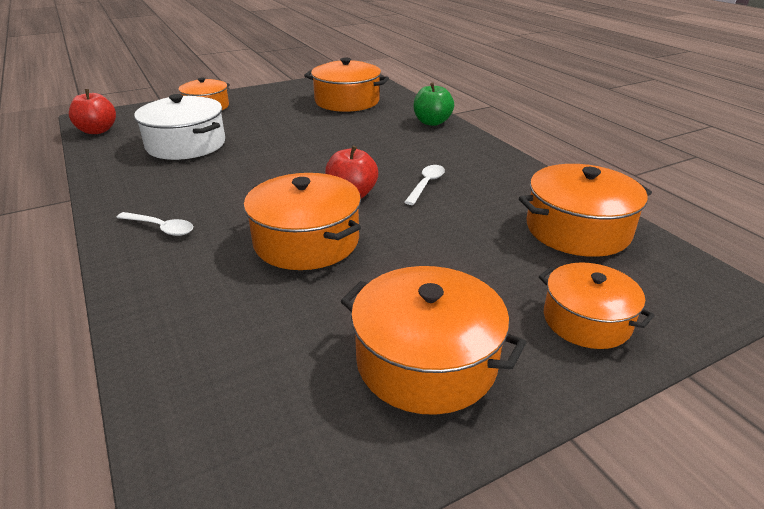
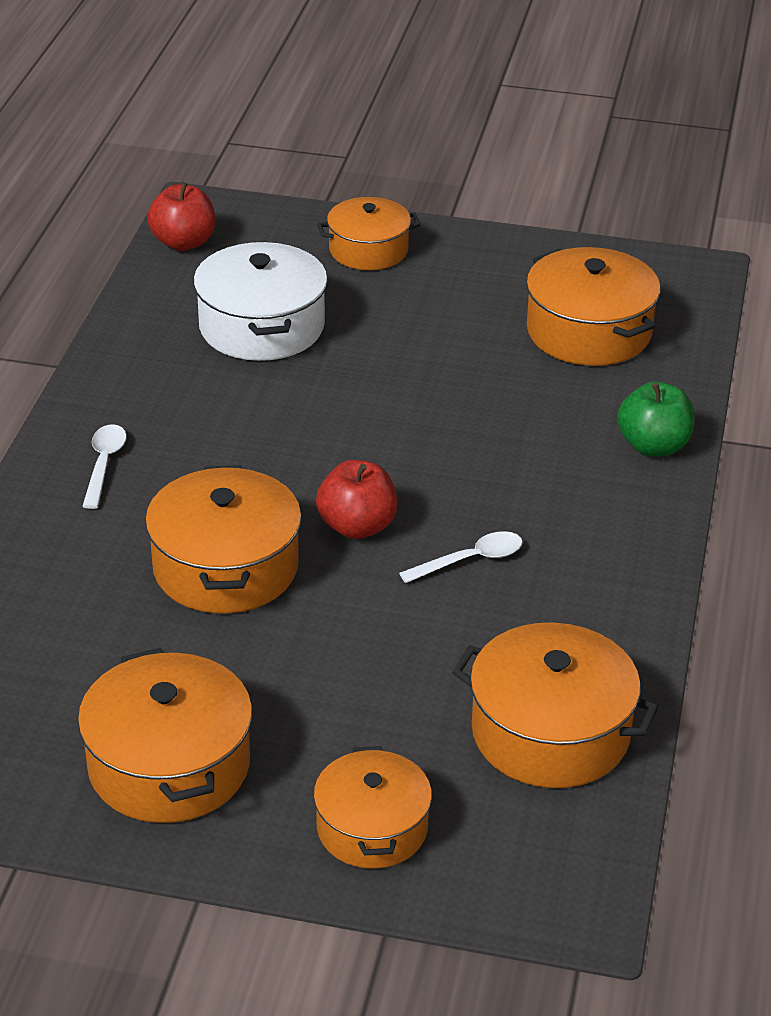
camera: 40 degrees right, 5 degrees up
white spoon [116,212,193,236] -> white spoon turned 150 degrees counterclockwise [82,424,127,509]

